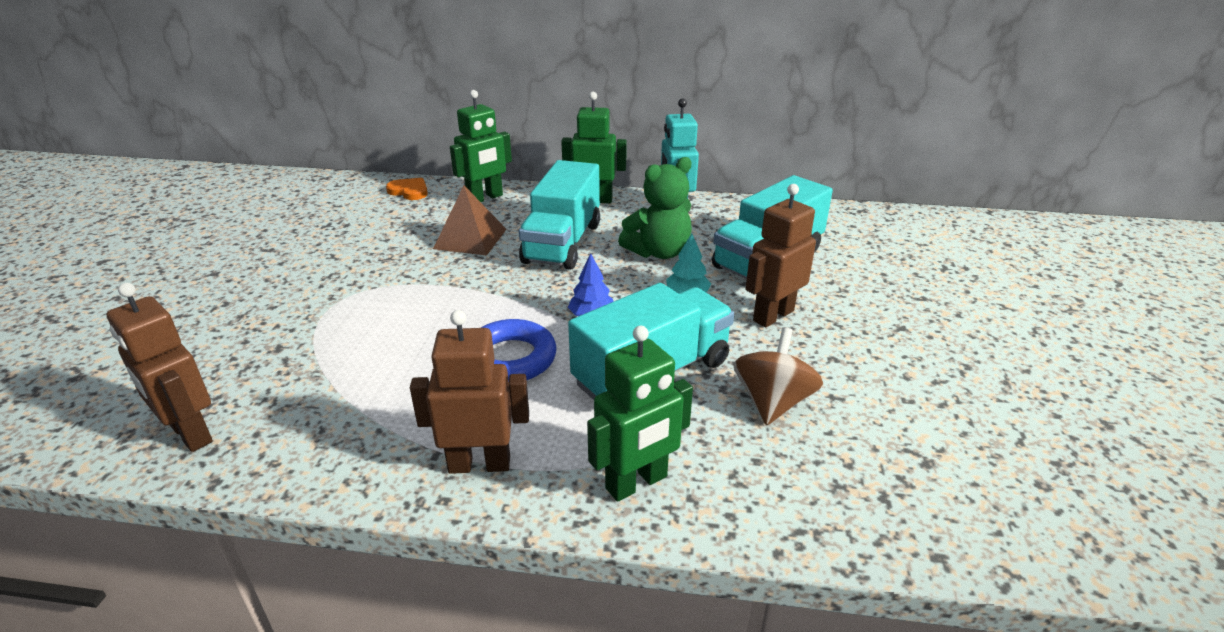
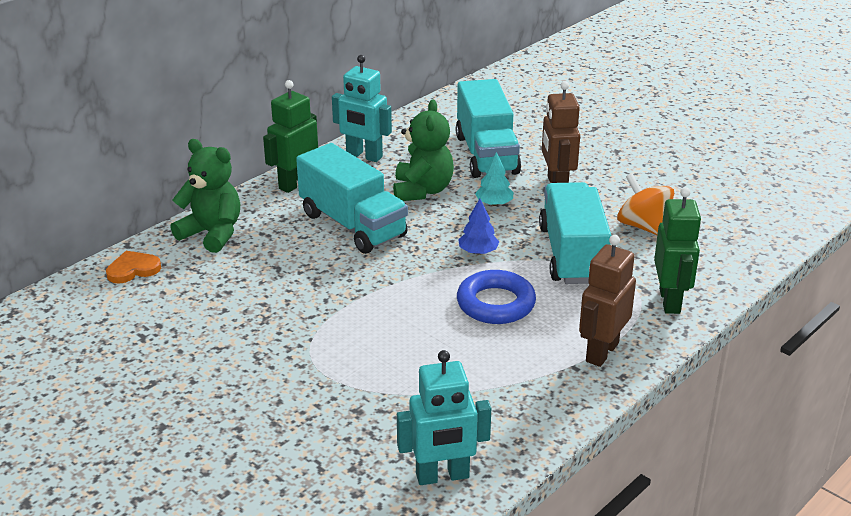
camera: 55 degrees left, 0 degrees up
brown robot [107,283,213,452] -> turquoise robot [397,350,491,485]
brown pyramid [433,186,507,256] -> none
green robot [450,90,512,202] -> green teddy bear [170,139,240,253]
brown spinning top [734,327,823,425] -> orange spinning top [617,173,674,235]

